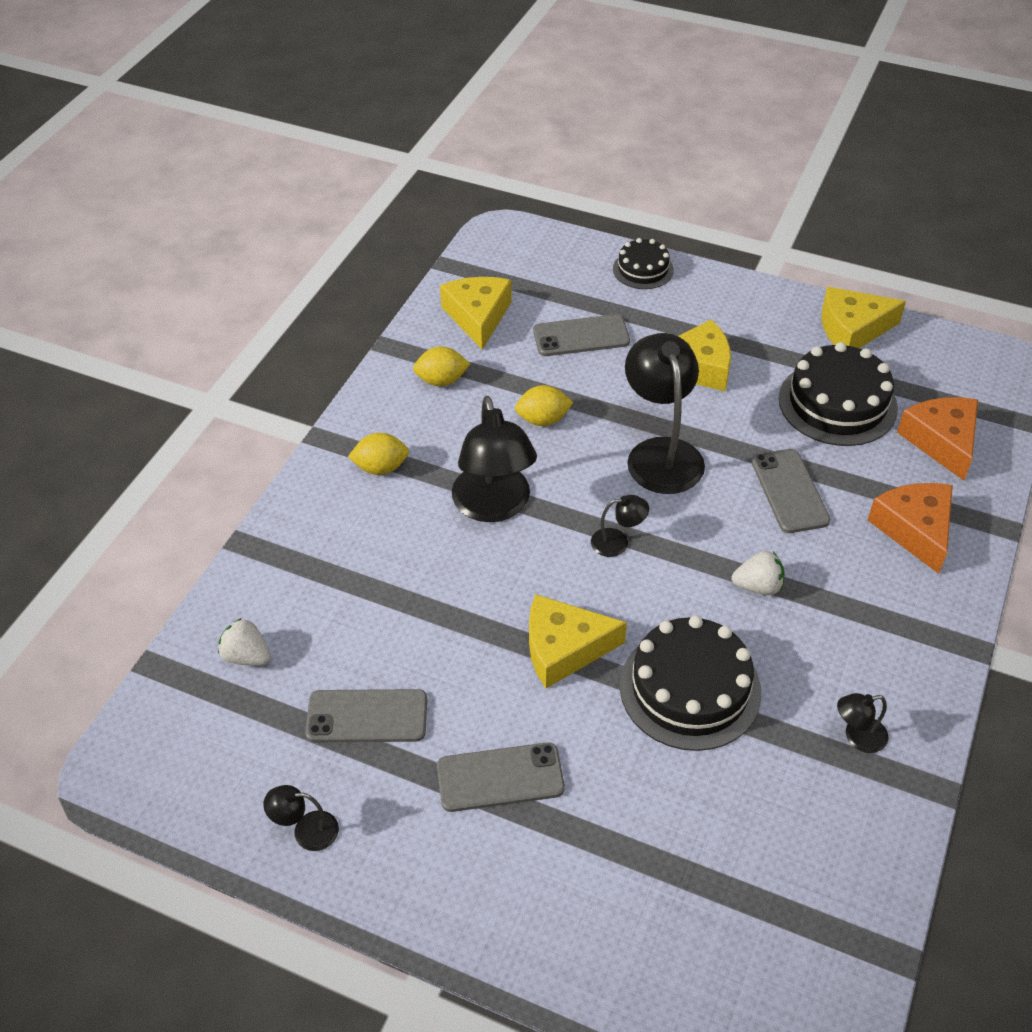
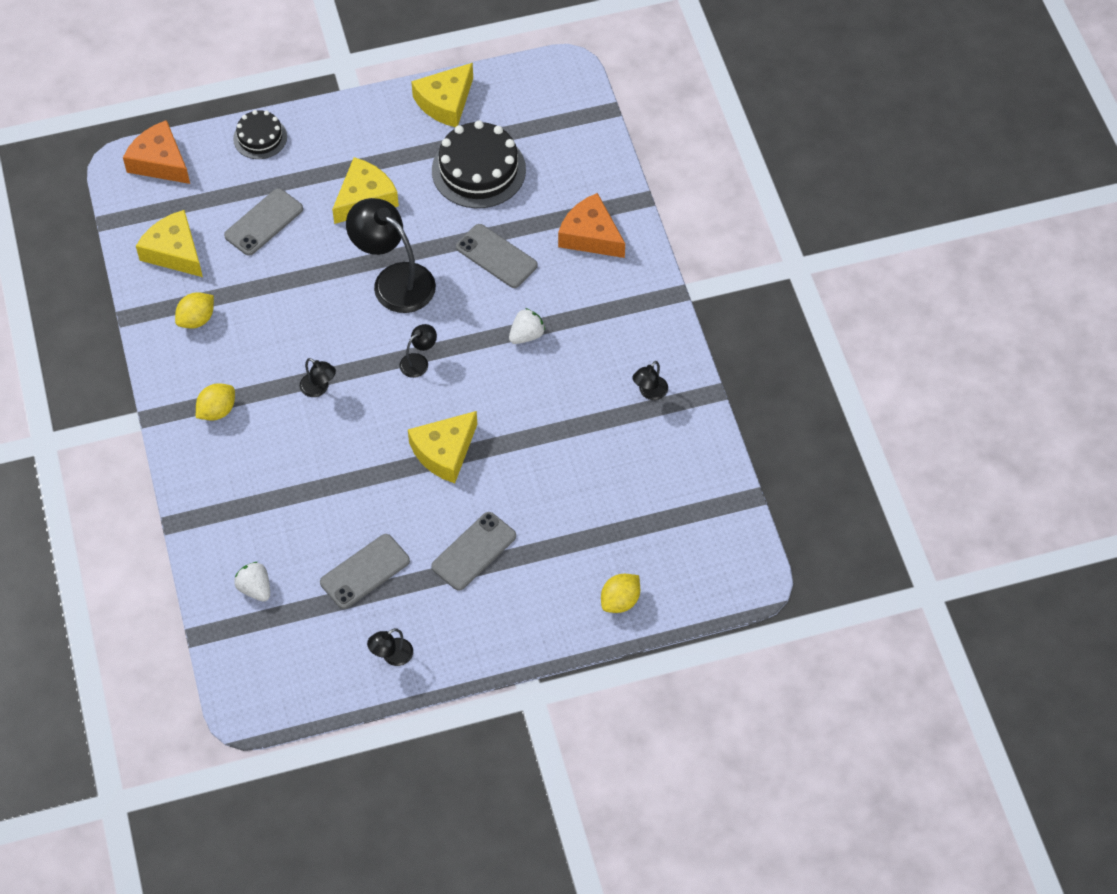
camera: 40 degrees left, 10 degrees up
white strawberry [218,618,270,666] -> white strawberry turned 60 degrees clockwise [234,562,270,601]
black lamp [452,396,537,522] -> black lamp [300,358,336,397], size x0.46
yellow lemon [515,385,574,426] -> yellow lemon moved to [601,574,640,613]
black cake [620,616,761,751] -> none
orange cheese [897,397,978,481] -> orange cheese moved to [123,120,190,184]

